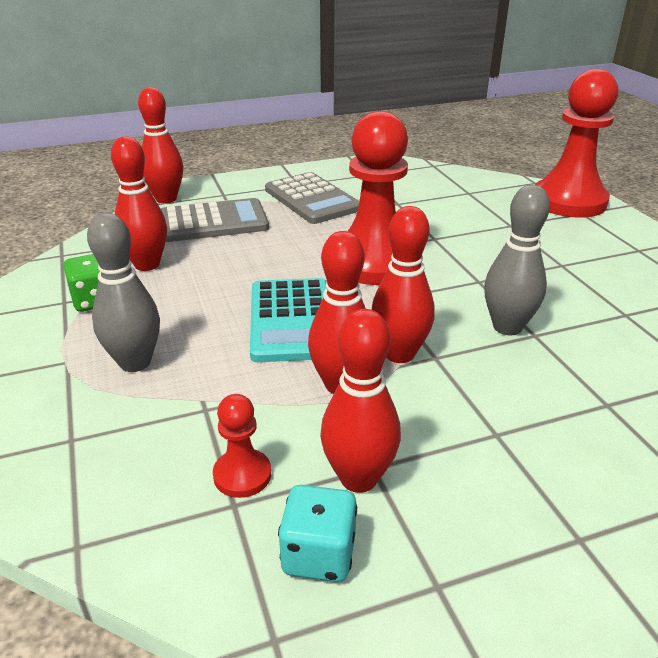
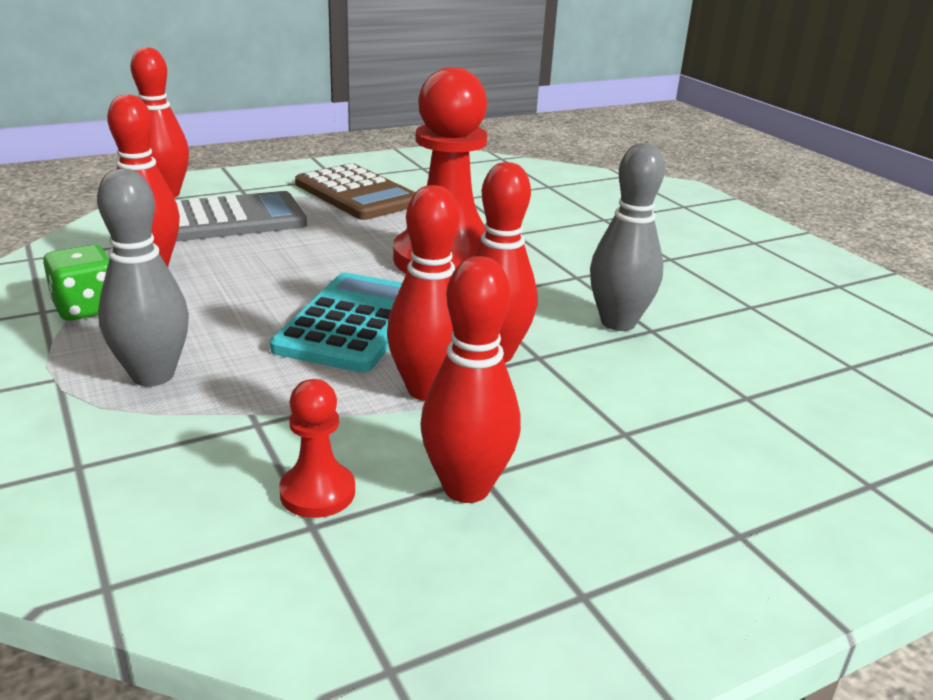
camera: 10 degrees left, 5 degrees down
turquoise calculator [250,278,327,362] -> turquoise calculator turned 150 degrees counterclockwise [270,273,402,373]
grey calculator [265,172,359,224] -> brown calculator [295,163,416,220]
turquoise dice [278,485,357,582] -> none
red pawn [535,69,618,218] -> none

